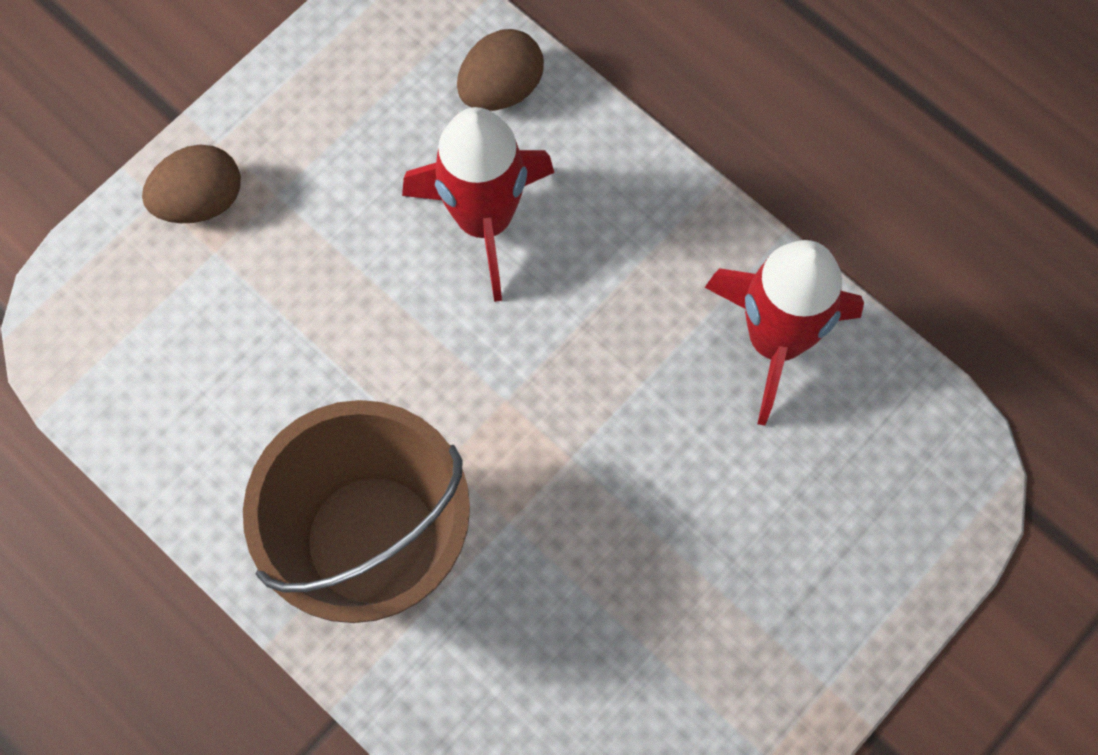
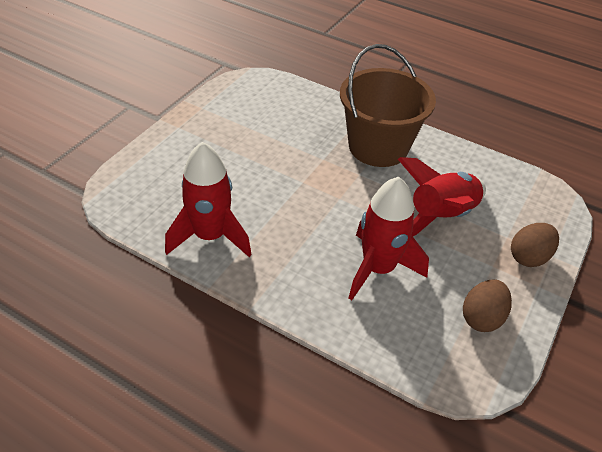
camera: 165 degrees right, 25 degrees down
brown egg [457,29,544,111] -> brown egg moved to [463,280,512,332]
none -> red rocket [398,157,486,236]

